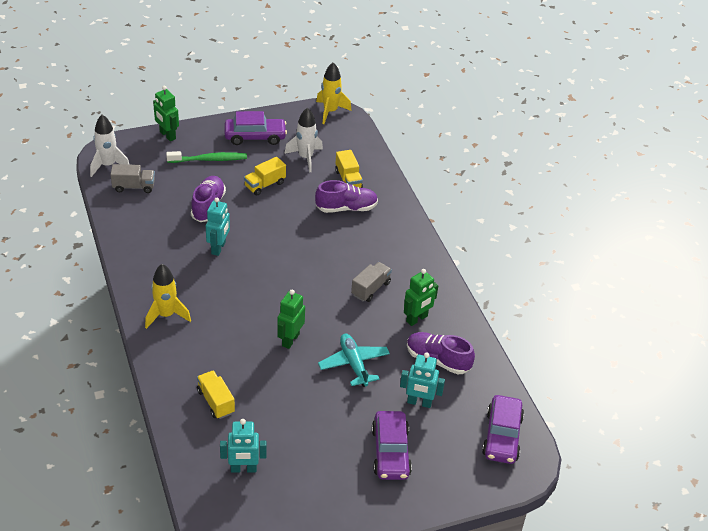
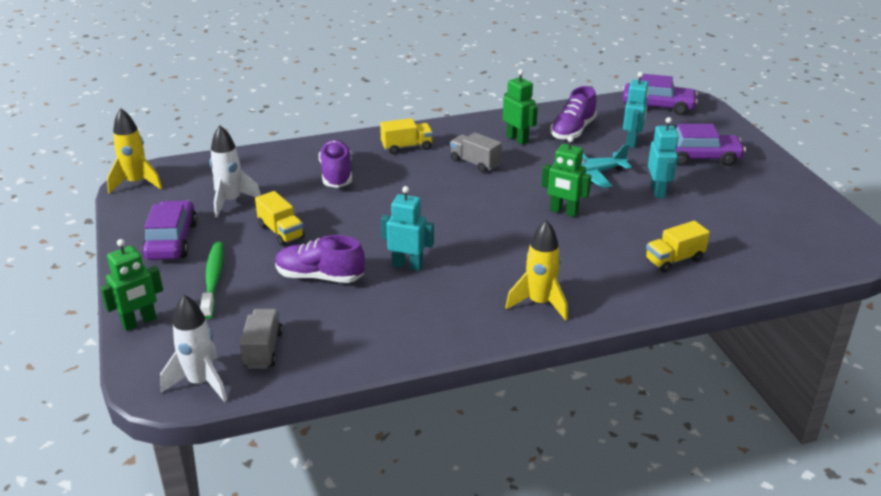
camera: 85 degrees left, 10 degrees down
turquoise robot [220,419,267,473] -> turquoise robot moved to [648,117,679,198]
yellow truck [335,150,363,188] -> yellow truck moved to [380,118,433,154]

